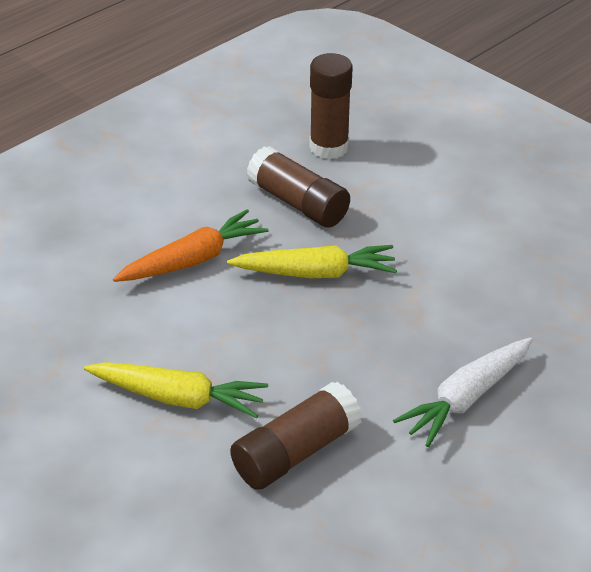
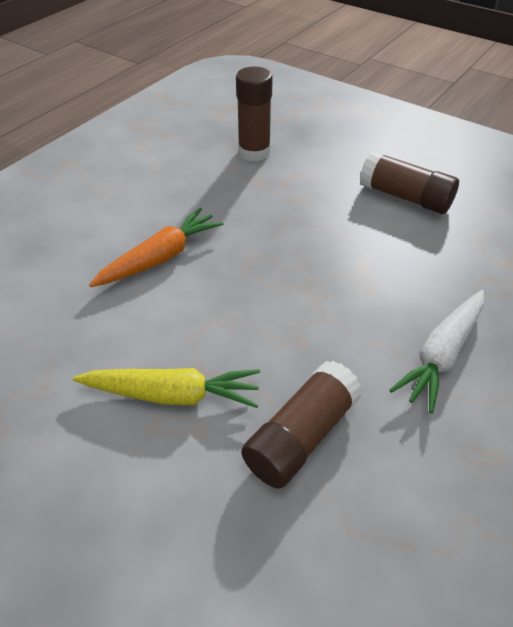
camera: 10 degrees left, 5 degrees up
yellow carrot [227,245,397,278] -> none
brown glue stick [247,146,350,227] -> brown glue stick moved to [360,151,459,214]

